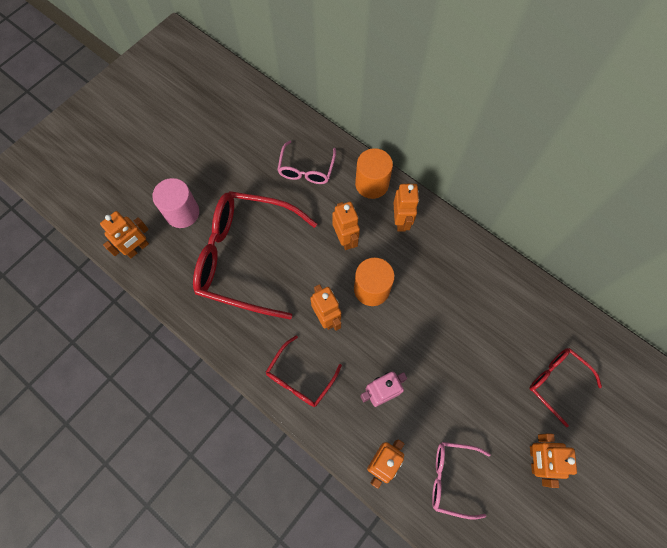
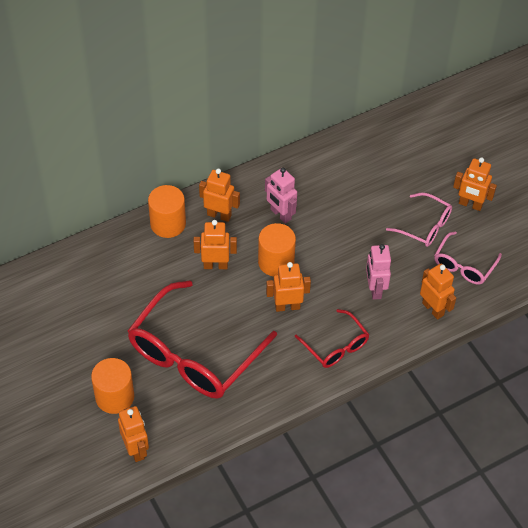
camera: 70 degrees left, 15 degrees down
pink cylinder [152,178,199,228] -> orange cylinder [91,358,134,414]
pink glasses [277,140,336,184] -> pink glasses moved to [386,193,452,247]
red glasses [529,348,602,427] -> none
none -> pink robot [265,168,297,224]

